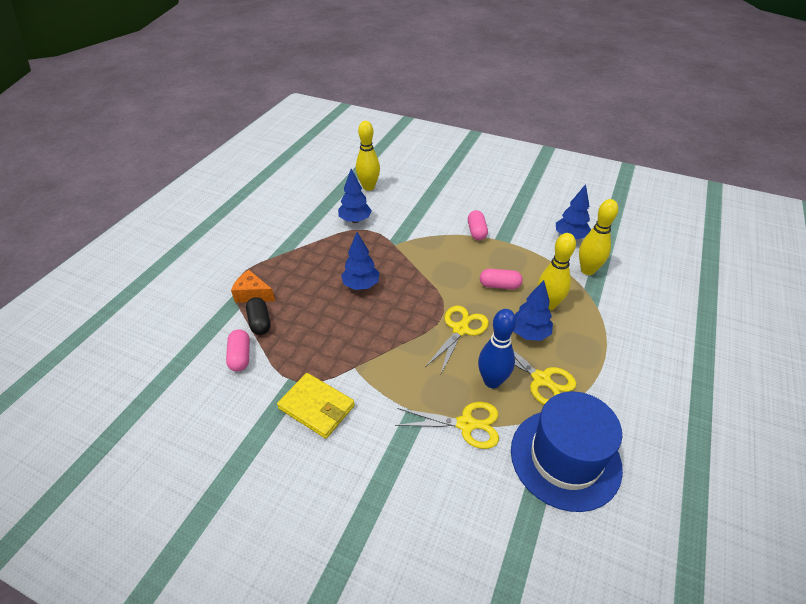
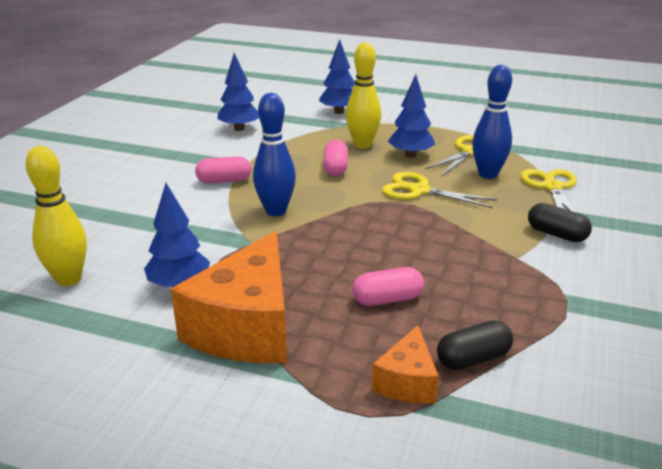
camera: 95 degrees left, 15 degrees down
pink capsule [226,329,250,372] -> pink capsule moved to [352,267,424,306]
yellow wallet [277,373,355,439] -> none
blue tree [341,232,379,290] -> blue tree moved to [319,39,355,114]
blue hat [511,392,623,512] -> none
yellow bowling pin [579,199,618,275] -> none
none -> orange cheese [171,231,287,363]
none -> blue bowling pin [253,93,296,216]
none -> black capsule [528,203,592,242]

